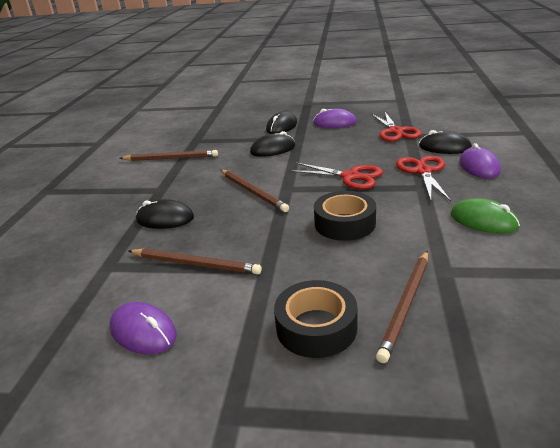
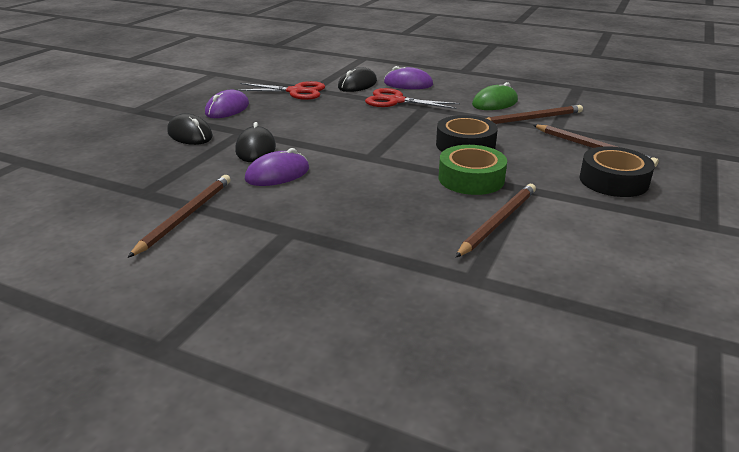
camera: 75 degrees left, 0 degrees up
purple mouse [110,302,177,354] -> purple mouse moved to [245,148,309,186]
black mouse [136,199,194,229] -> none
brown pencil [221,170,289,212] -> brown pencil moved to [486,105,583,124]
red scissors [289,163,383,189] -> none
none -> green tape [439,145,507,195]

